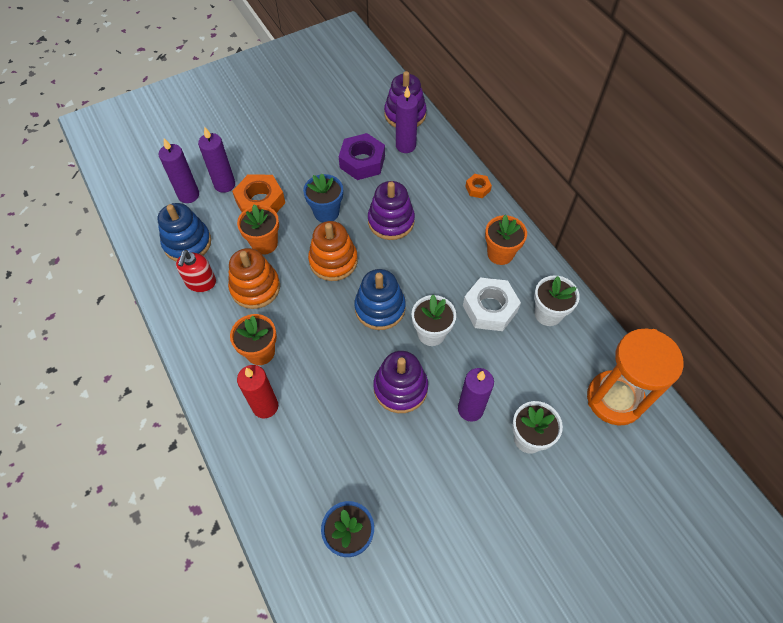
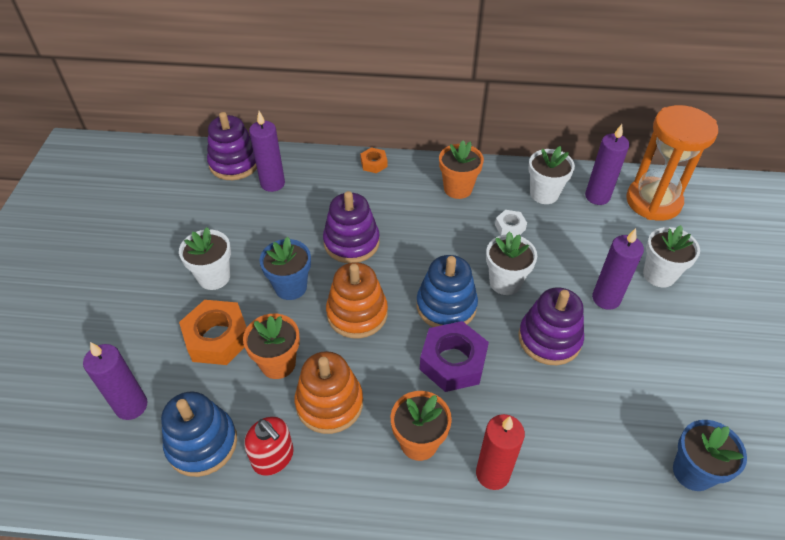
camera: 55 degrees left, 10 degrees down
purple candle [198,127,235,193] -> purple candle moved to [585,124,629,205]
purple nut [339,133,385,180] -> purple nut moved to [420,321,489,392]
white nut [463,277,521,331] -> white nut [495,210,527,235], size x0.52
none -> white flower pot [179,227,231,290]

